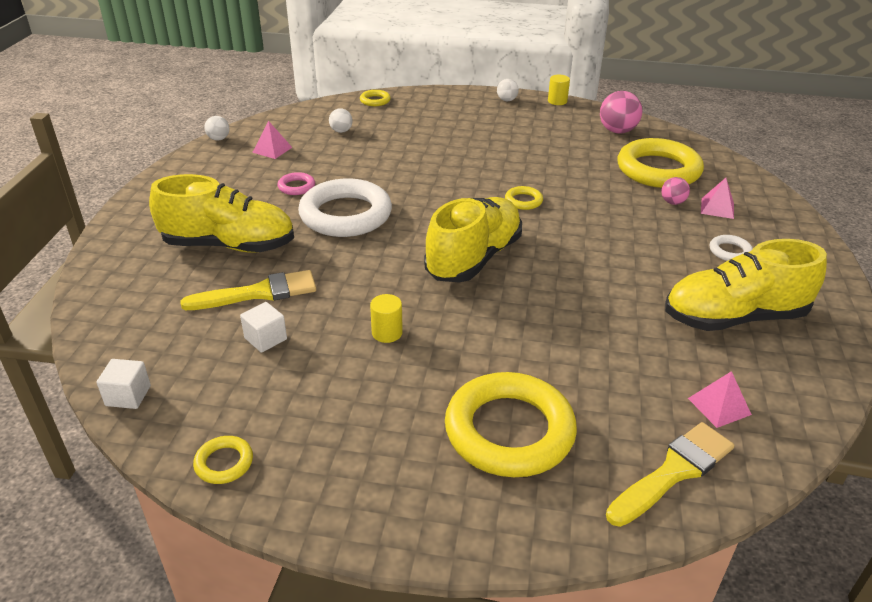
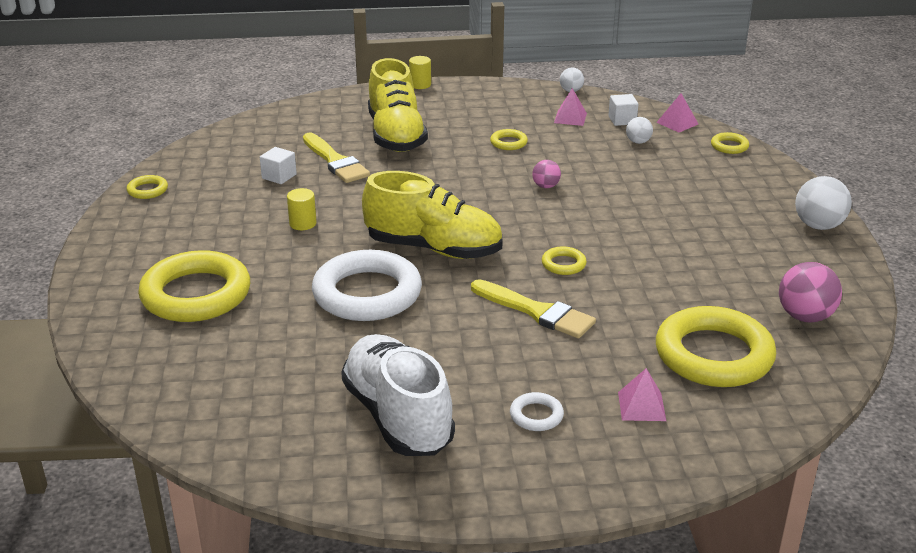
camera: 75 degrees right, 5 degrees down
white cube [96,359,151,409] -> white cube moved to [608,94,638,126]
pink ring [277,172,315,195] -> yellow ring [490,129,528,150]
white ring [298,179,392,237] -> white ring moved to [312,250,422,321]
white ball [497,79,519,101] -> white ball [795,176,852,230], size x1.76
yellow cylinder [548,75,570,105] -> yellow cylinder moved to [409,56,431,89]
yellow brush [606,422,734,527] -> yellow brush moved to [471,279,596,338]
pink ball [661,177,690,205] -> pink ball moved to [532,160,561,188]
yellow shoe [665,239,827,331] -> white shoe [341,334,455,456]
pink pyramid [688,371,752,428] -> pink pyramid moved to [656,93,698,133]

